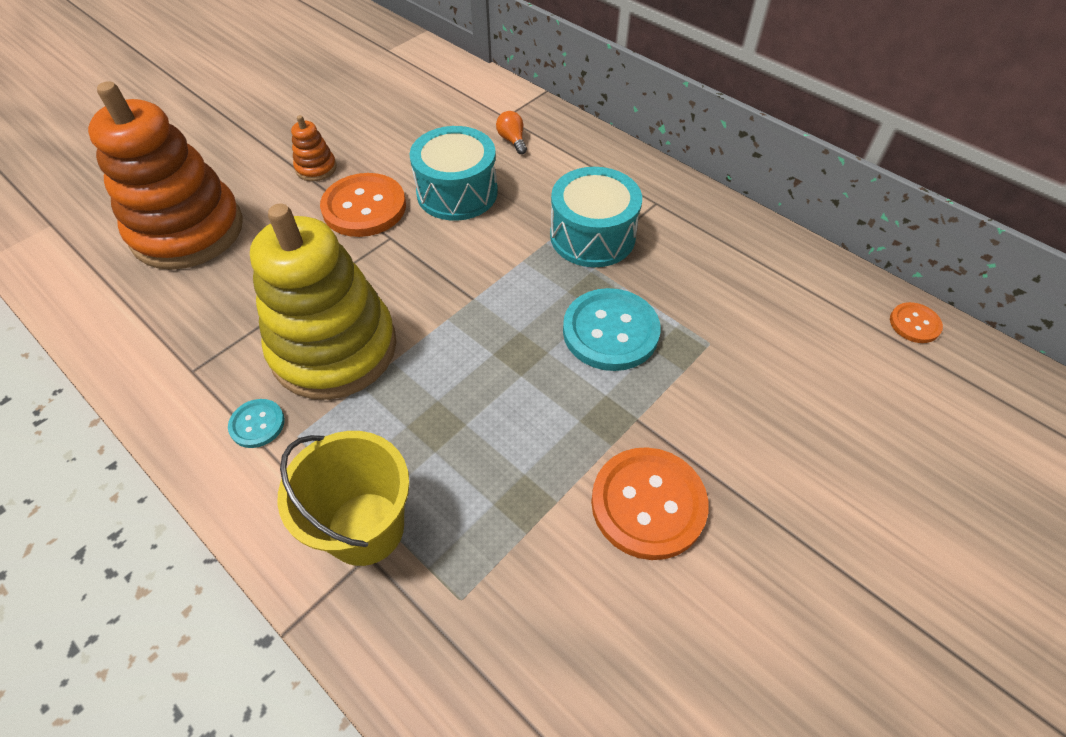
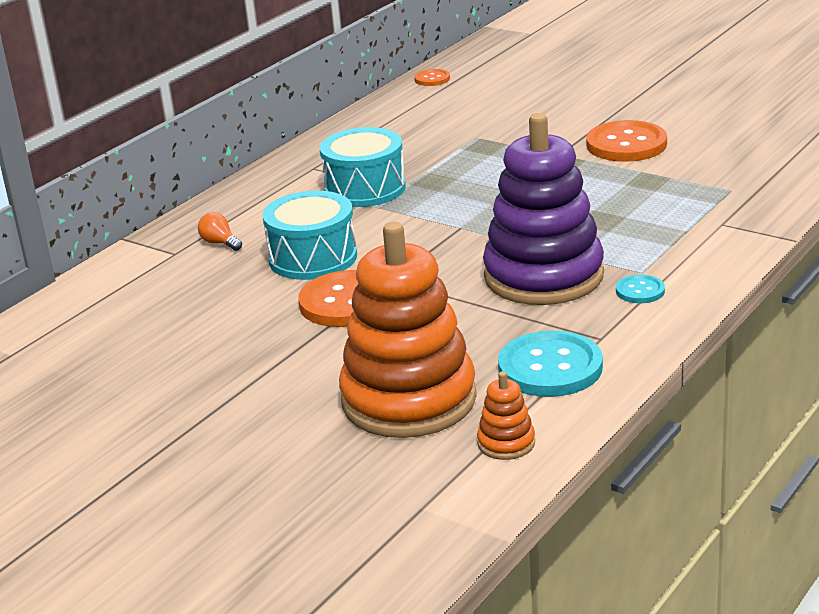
camera: 95 degrees left, 25 degrees down
yellow stacking toy [250,204,396,400] -> purple stacking toy [483,113,604,305]
yellow bucket [277,431,410,566] -> none
orange stacking toy [291,115,337,181] -> orange stacking toy moved to [477,371,535,460]
orange light bulb [496,111,527,154] -> orange light bulb turned 75 degrees clockwise [198,212,242,251]
turquoise button [563,288,660,371] -> turquoise button moved to [498,331,603,397]

